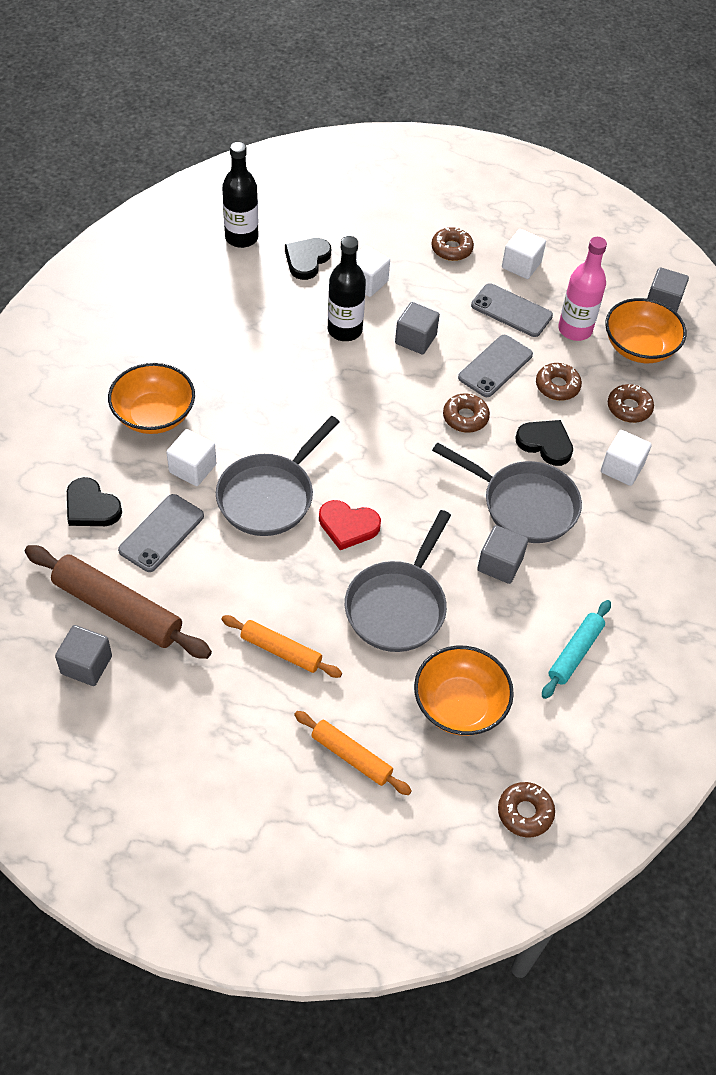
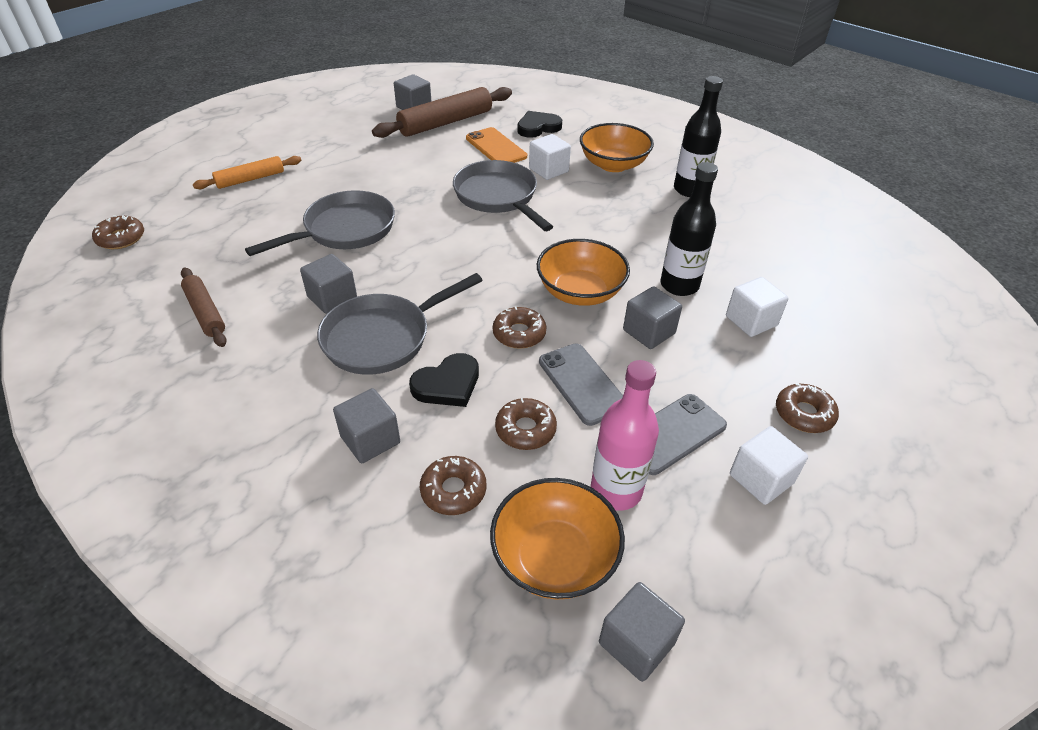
camera: 115 degrees right, 10 degrees down
grey phone [118,494,204,572] -> orange phone [466,127,527,163]
orange rolling pin [221,615,342,678] -> none
black bottle [222,142,259,248] -> black bottle moved to [674,76,723,197]
black heart [285,238,331,280] -> none
red heart [319,500,381,550] -> none
grey pan [345,510,451,652] -> grey pan turned 90 degrees clockwise [245,190,395,256]
orange bowl [414,646,514,736] -> orange bowl moved to [537,239,630,306]
turquoise rolling pin [542,600,611,699] -> brown rolling pin [181,268,227,347]
white cube [601,430,652,486] -> grey cube [333,388,400,463]

